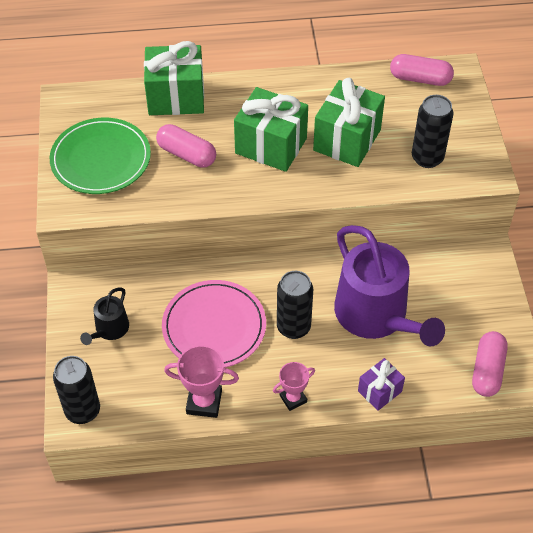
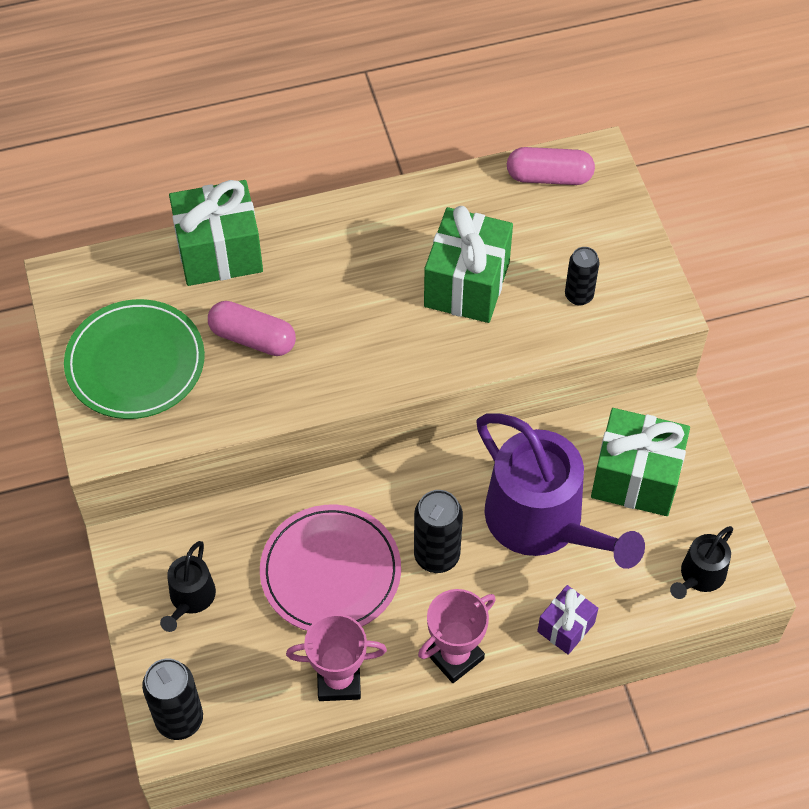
camera: 10 degrees left, 5 degrees up
green gift [234,87,308,172] -> green gift moved to [591,408,690,516]
pink trophy [273,362,315,411] -> pink trophy [418,589,496,683], size x1.52
black can [412,95,453,168] -> black can [565,247,599,305], size x0.65
pink capsule [472,331,508,397] -> black watering can [670,526,733,599]

